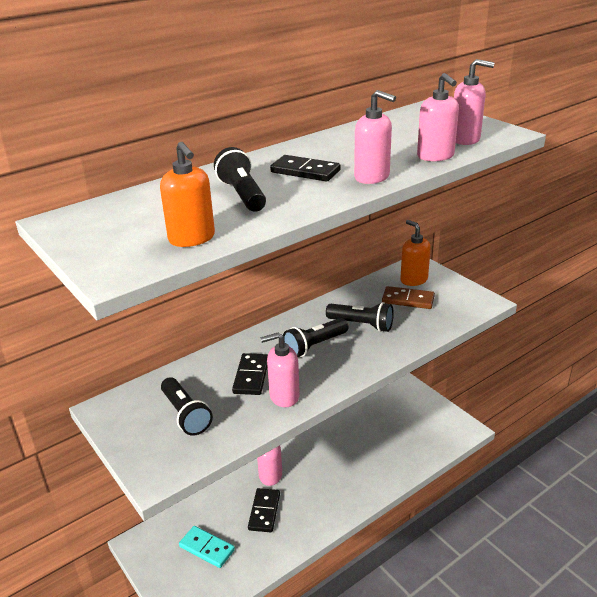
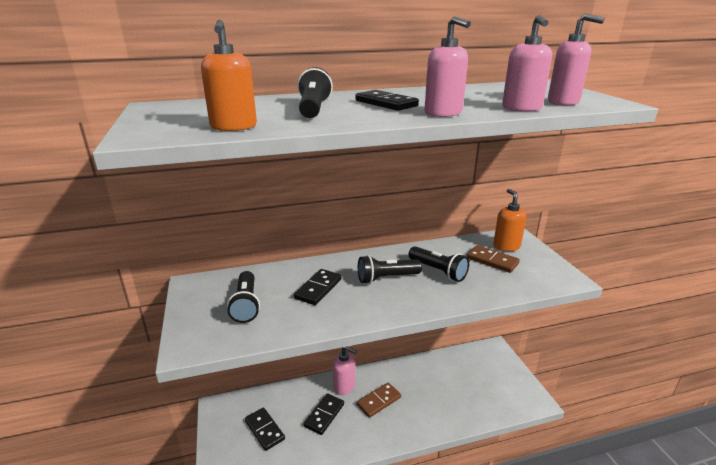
camera: 20 degrees right, 5 degrees down
turquoise domino [179,526,235,568] -> black domino [245,407,285,451]
pink soap dispenser [260,333,300,407] -> none
none -> brown domino [357,383,401,418]

